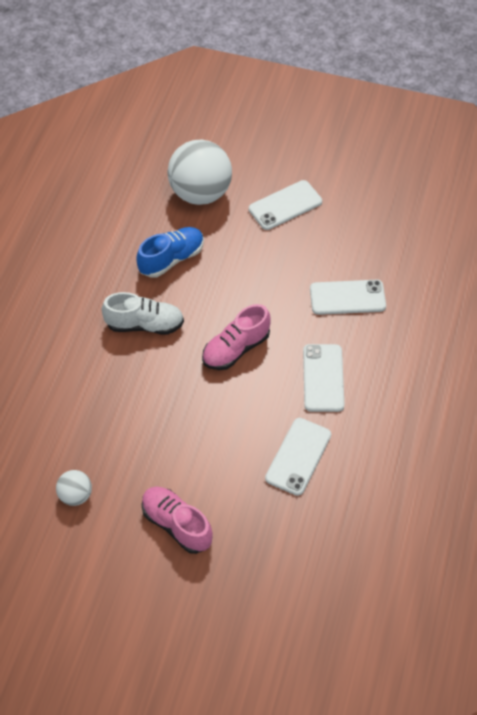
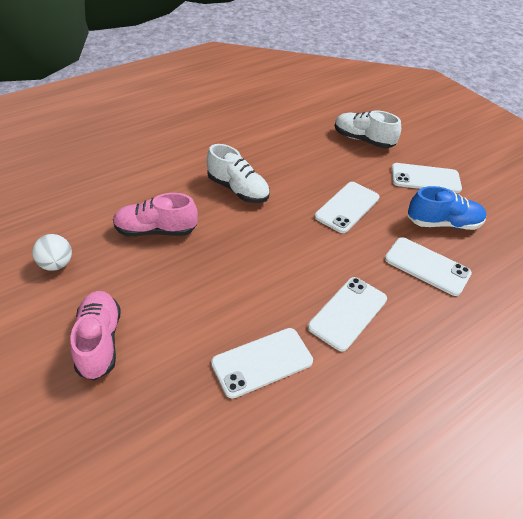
camera: 35 degrees right, 10 degrees down
blue shoe [137,227,204,278] -> blue shoe moved to [408,186,486,230]
white ball [168,139,232,205] -> white shoe [335,110,401,148]
pink shoe [202,304,271,370] -> pink shoe moved to [113,193,198,237]
none -> white phone [315,182,379,233]

